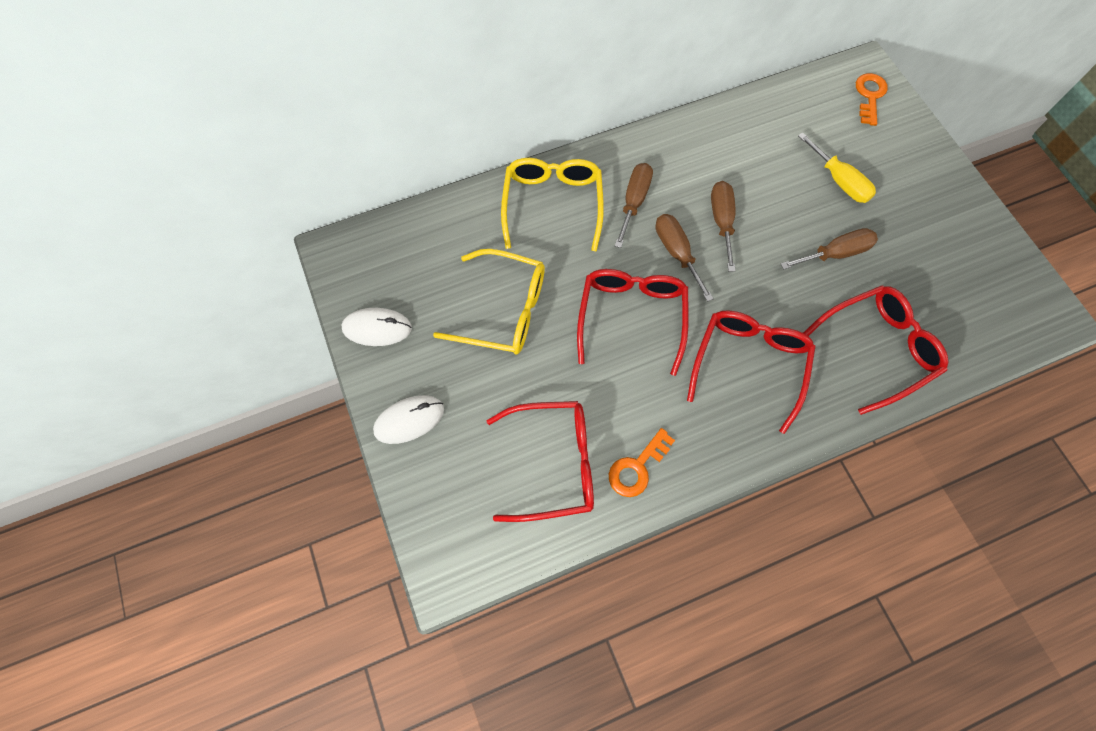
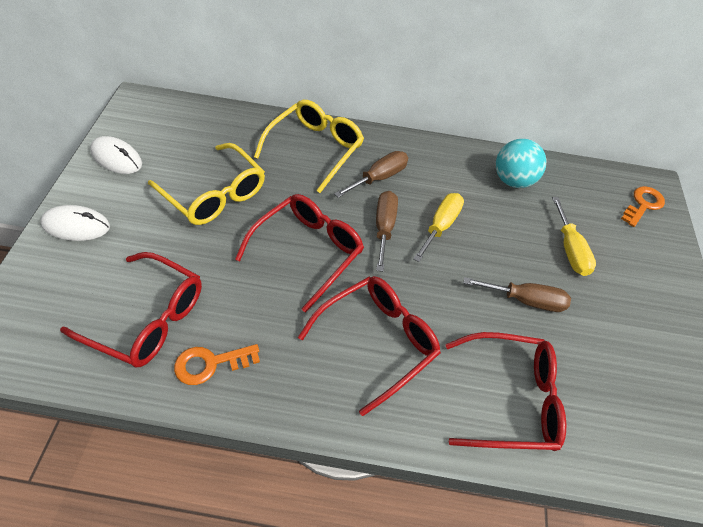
camera: 25 degrees right, 15 degrees down
brown screwdriver [711,181,736,272] -> yellow screwdriver [413,193,464,262]
none -> turquoise ball [496,139,547,188]

